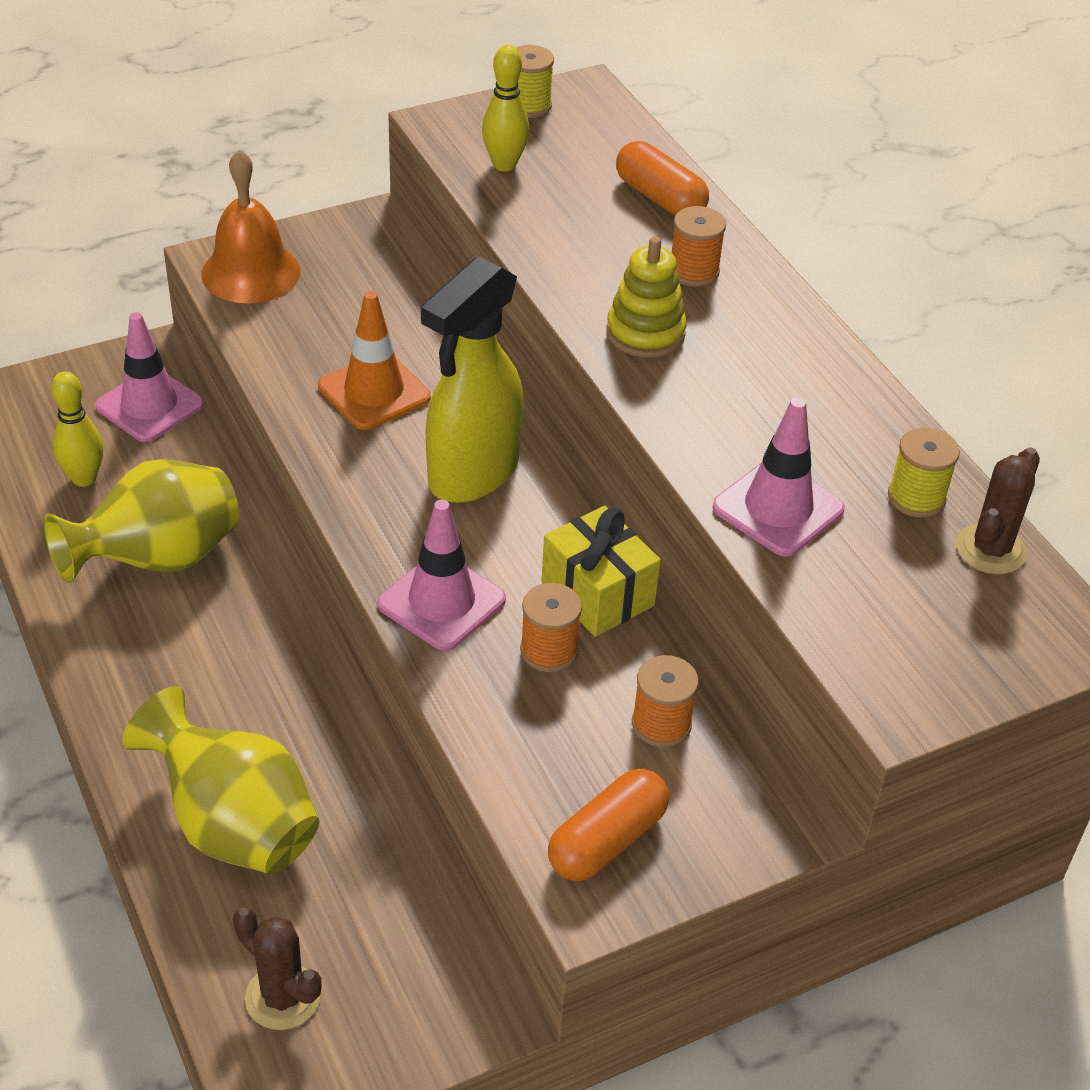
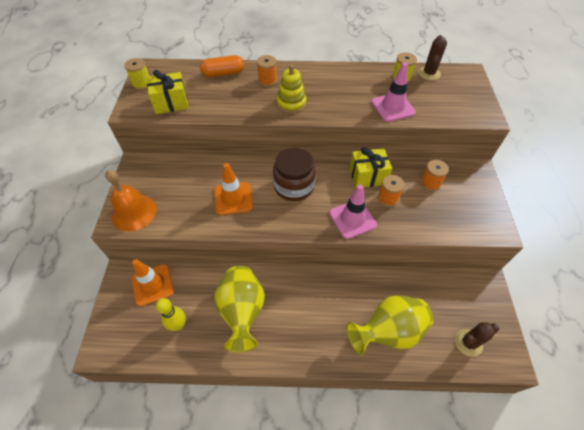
camera: 60 degrees left, 10 degrees up
pink traffic cone [95,312,204,442] -> orange traffic cone [132,259,174,307]
yellow spray bottle [421,256,523,503] -> brown jar [273,147,316,201]
yellow bowling pin [482,45,529,171] -> yellow gift [147,70,189,114]
orange capsule [548,769,669,881] -> none
brown cactus [956,447,1040,574] -> brown cactus turned 45 degrees clockwise [418,35,447,80]

